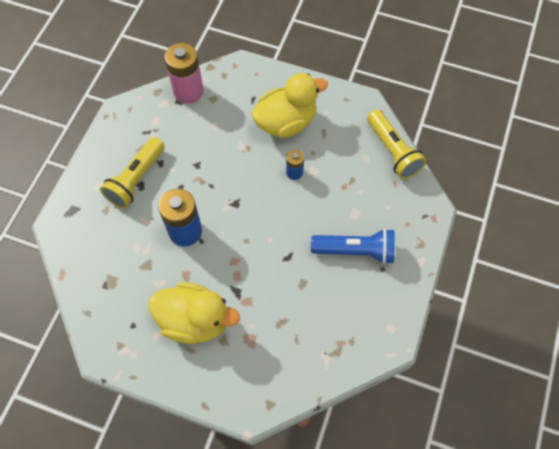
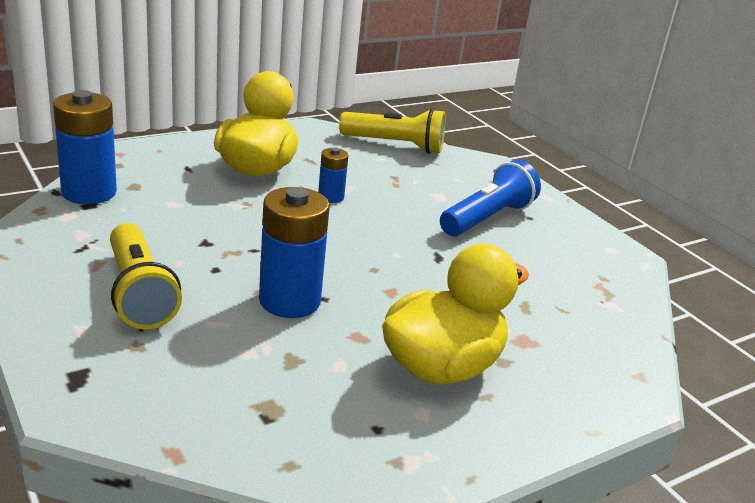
camera: 55 degrees left, 35 degrees down
pink battery [164,43,203,103] -> blue battery [53,90,117,204]

